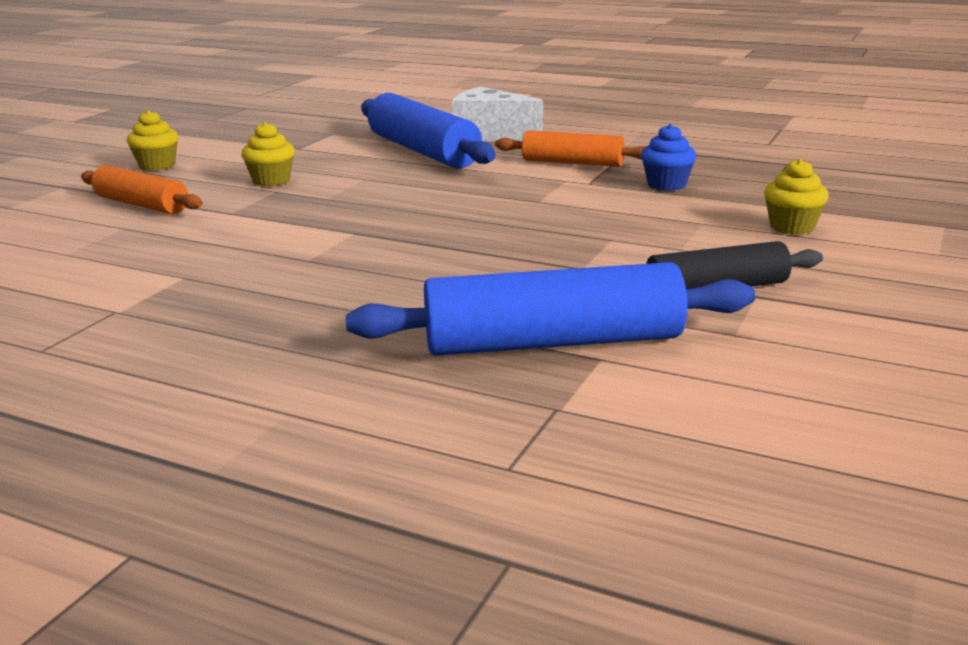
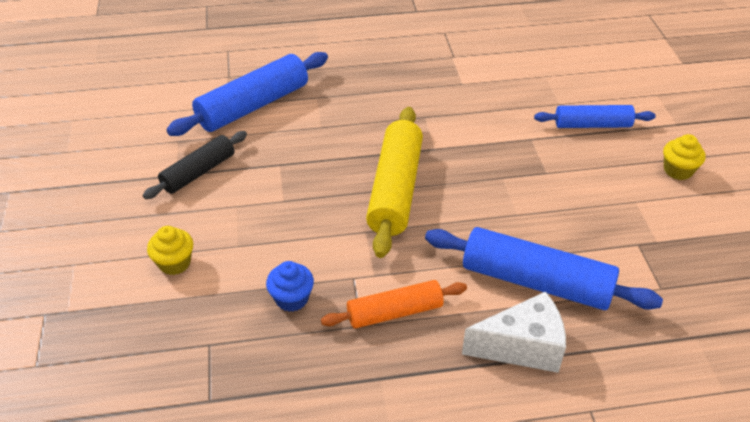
camera: 145 degrees right, 20 degrees up
orange rolling pin [81,165,203,214] -> blue rolling pin [534,105,656,128]
yellow cupcake [241,122,295,186] -> none
none -> yellow rolling pin [366,107,423,258]

